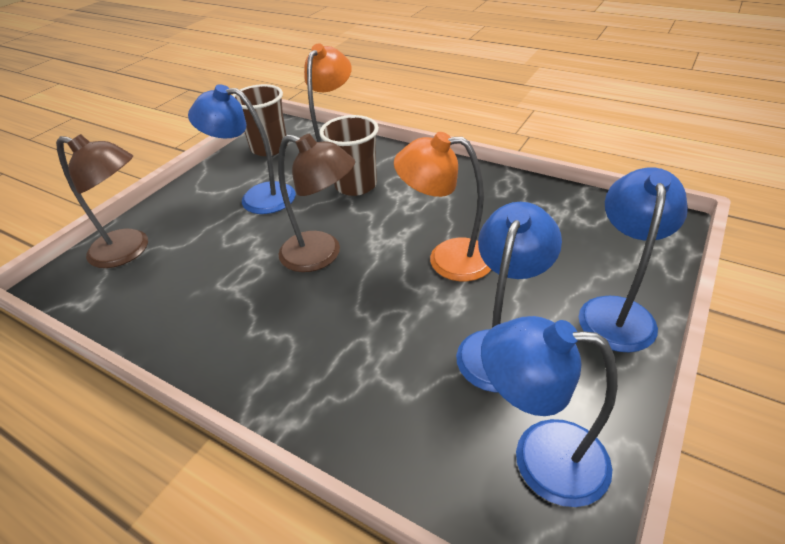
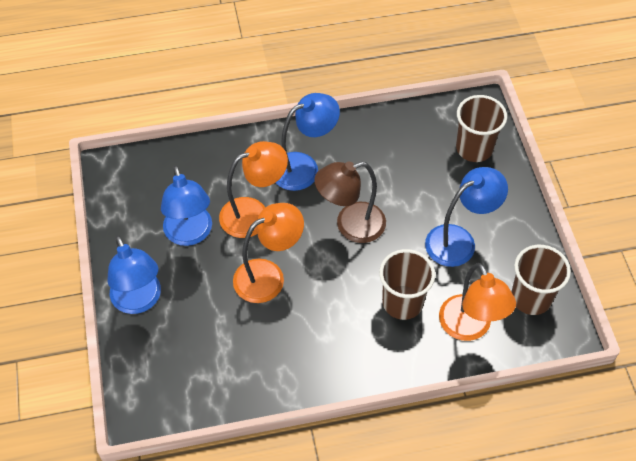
camera: 135 degrees right, 15 degrees up
brown lamp [56,134,148,268] -> brown cup [456,95,507,162]
blue lamp [481,316,618,507] -> blue lamp moved to [276,93,340,191]
none -> orange lamp [219,141,288,238]

